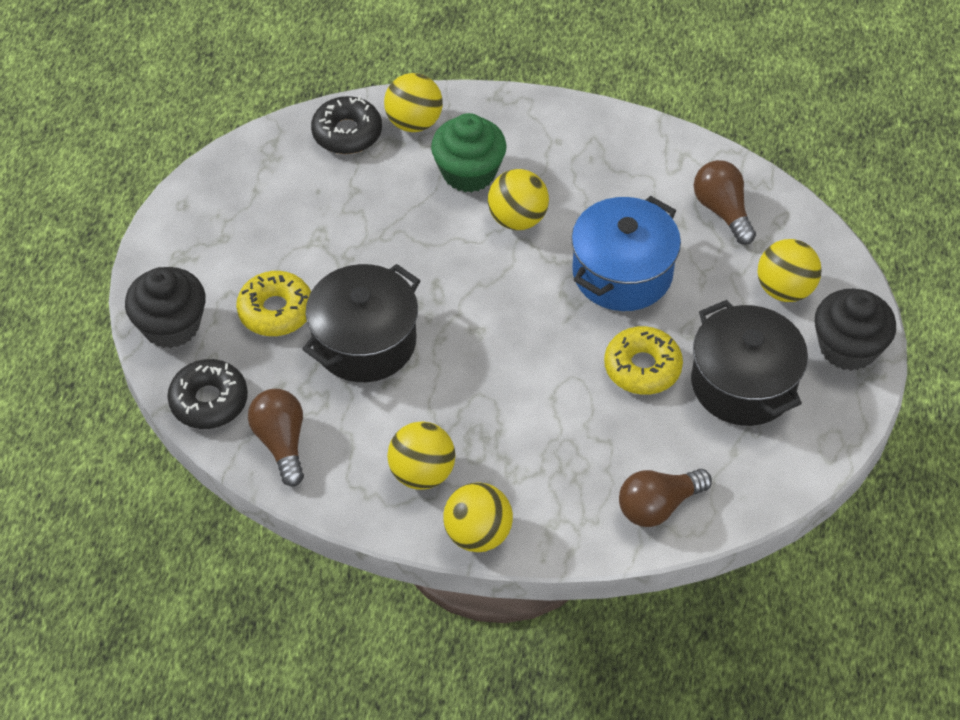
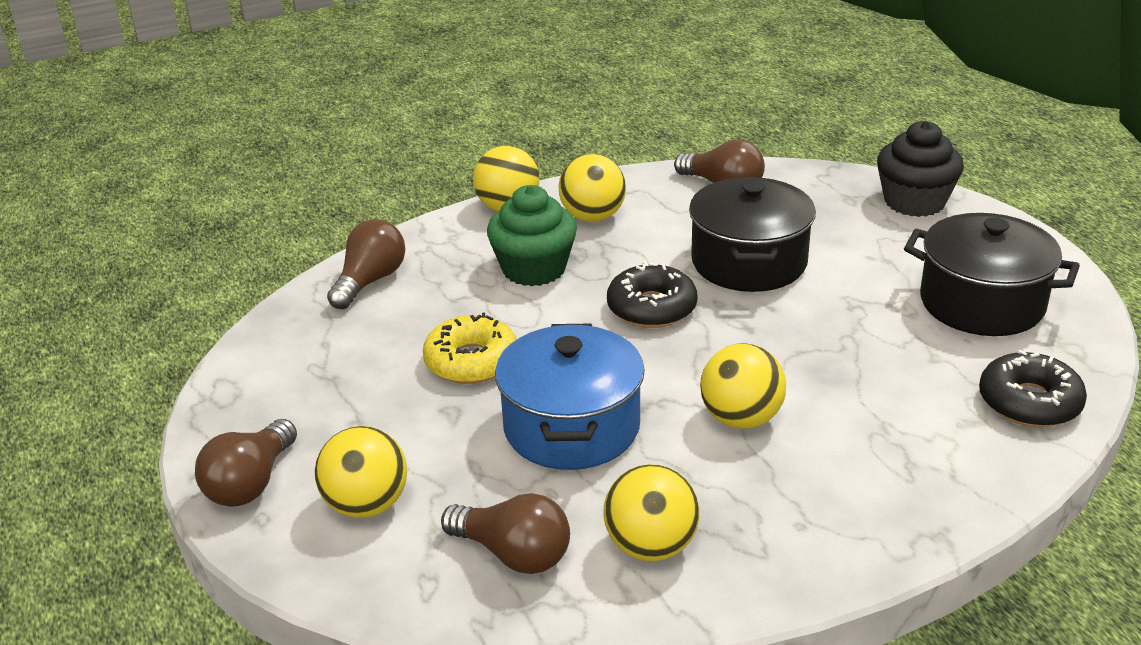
camera: 145 degrees right, 20 degrees down
black donut [167,359,248,429] -> black donut moved to [607,262,697,328]
yellow donut [236,271,311,336] -> none
yellow ball [384,73,443,132] -> yellow ball moved to [603,464,699,561]
green cupcake [431,113,507,193] -> green cupcake moved to [487,185,577,286]
black pot [691,300,808,426] -> black pot moved to [904,213,1080,336]
black cupcake [815,289,896,371] -> brown light bulb [195,419,297,507]

